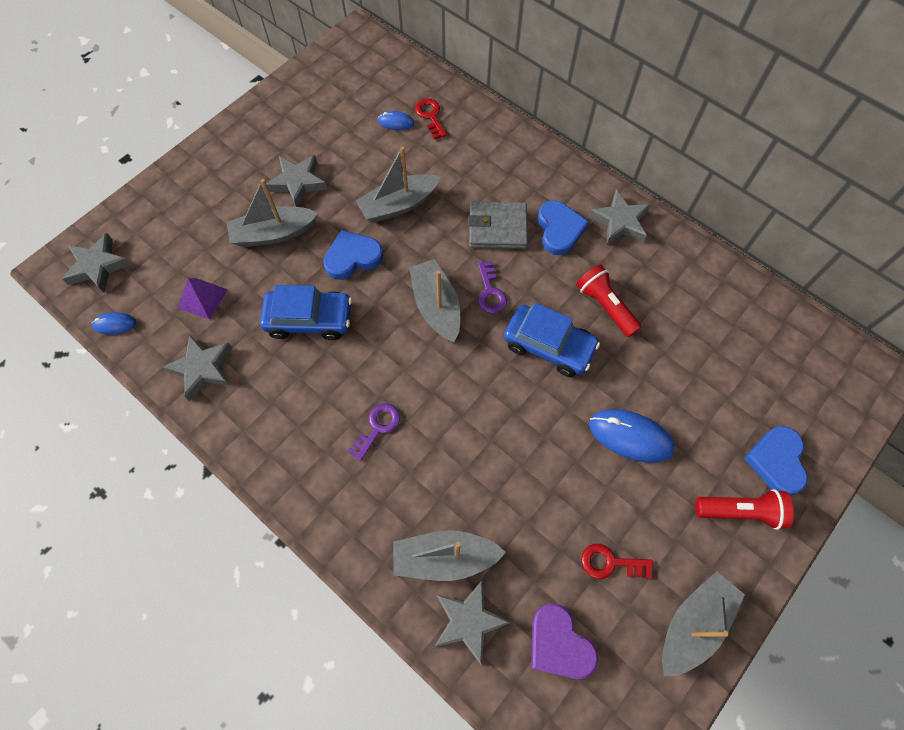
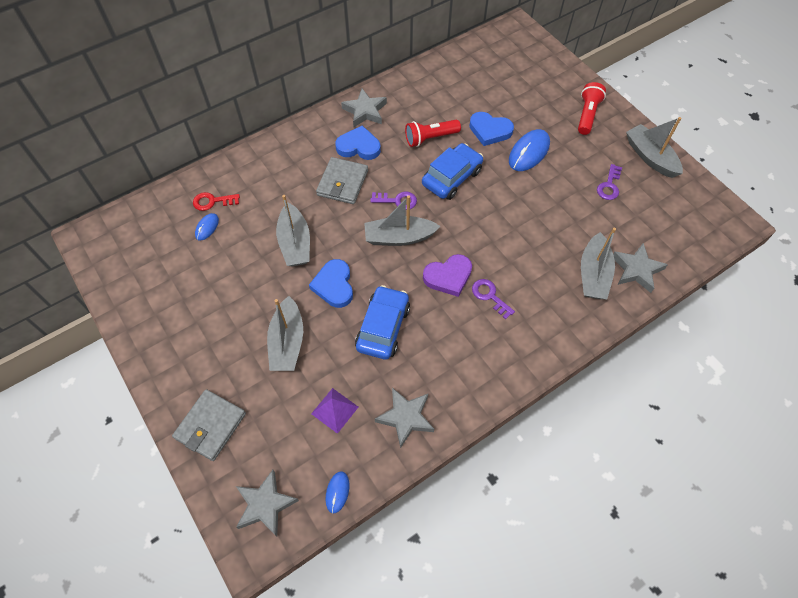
camera: 75 degrees left, 5 degrees down
grey star [266,155,327,207] -> none
purple heart [531,603,598,679] -> purple heart moved to [423,254,472,297]
red key [581,544,653,579] -> purple key [597,164,622,200]
blue heart [744,426,808,496] -> blue heart moved to [469,112,514,146]
none -> grey wallet [172,389,246,461]

